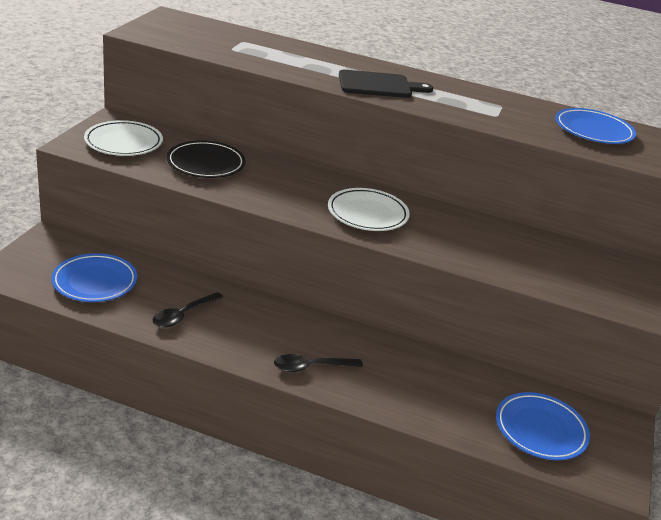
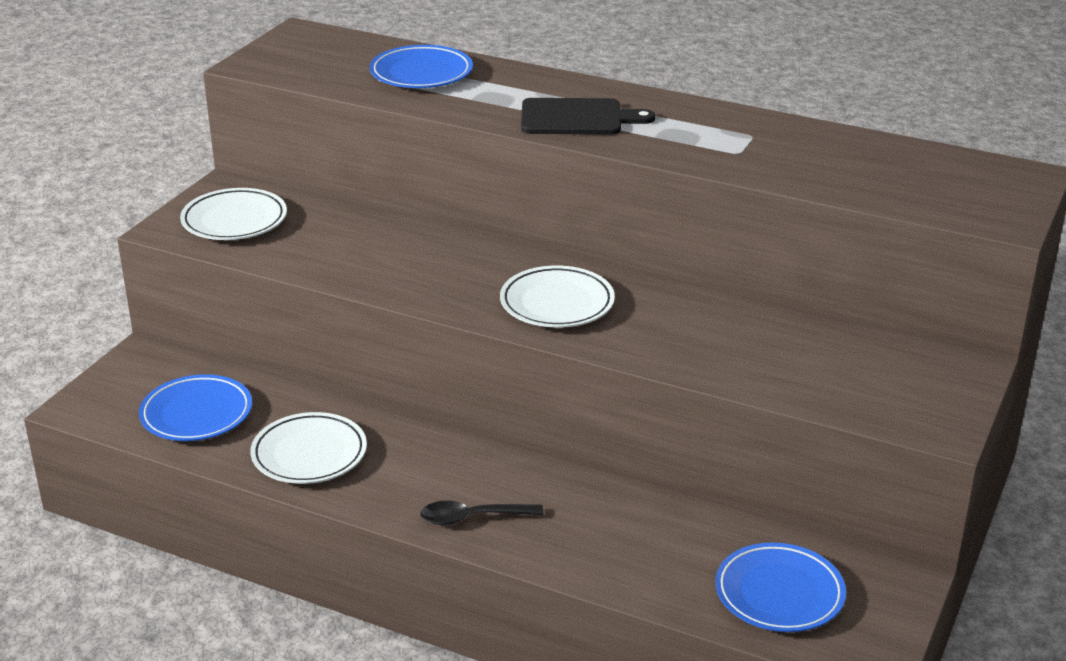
camera: 10 degrees right, 0 degrees up
black spoon [153,292,223,327] -> white plate [250,412,367,484]
black plate [167,140,246,178] -> none
blue plate [555,108,636,144] -> blue plate moved to [369,45,473,88]

